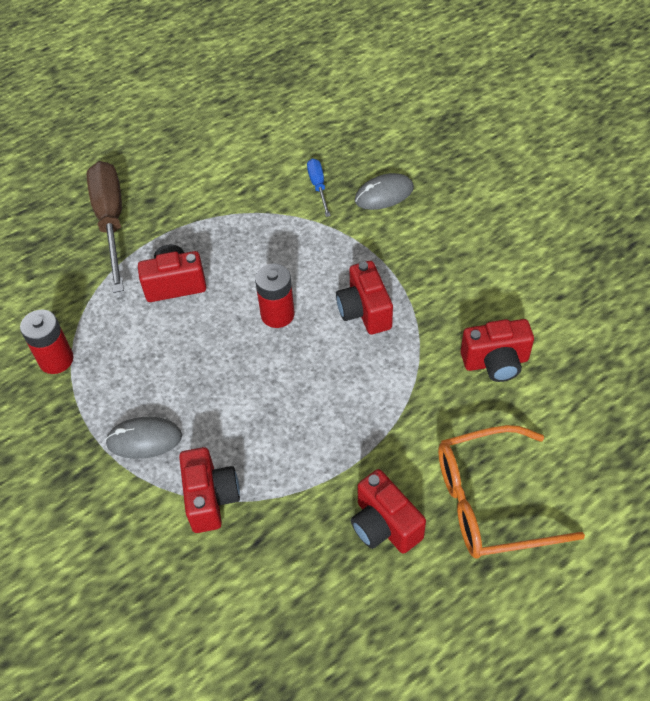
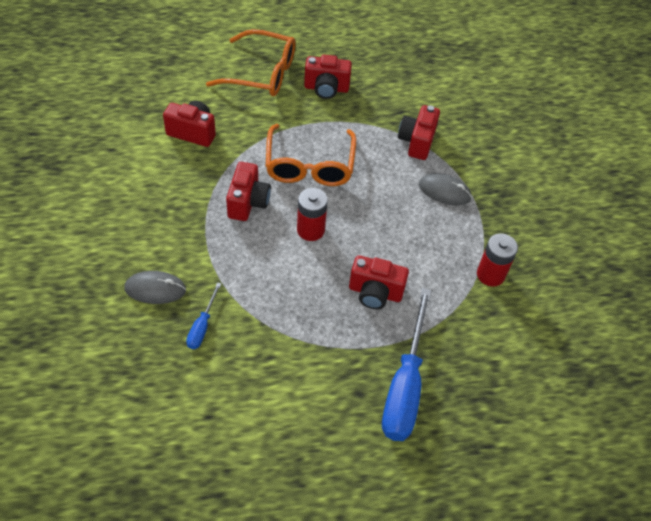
camera: 160 degrees left, 0 degrees up
brown screwdriver [87,161,124,293] -> blue screwdriver [382,288,431,441]
red camera [351,469,426,554] -> red camera turned 105 degrees clockwise [304,55,352,99]
none -> orange glasses [266,124,356,186]

